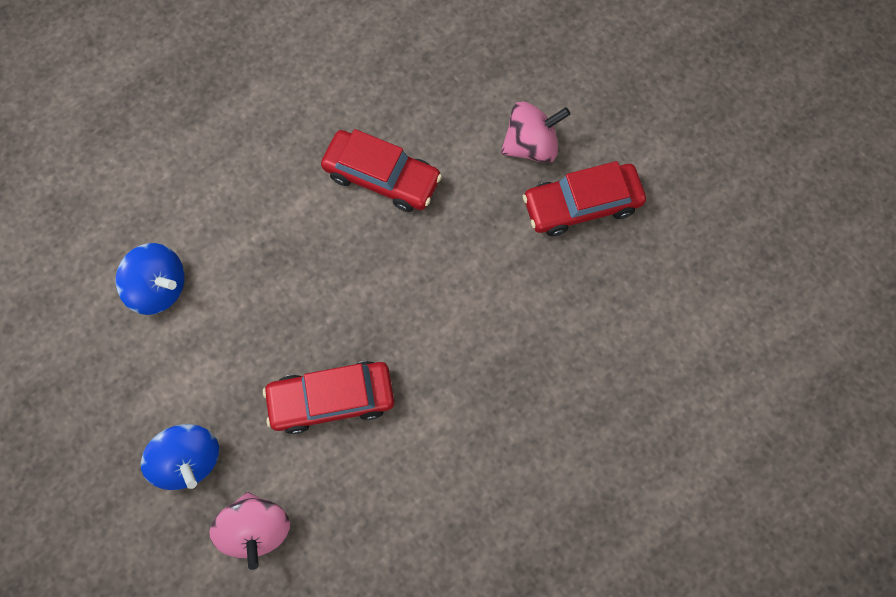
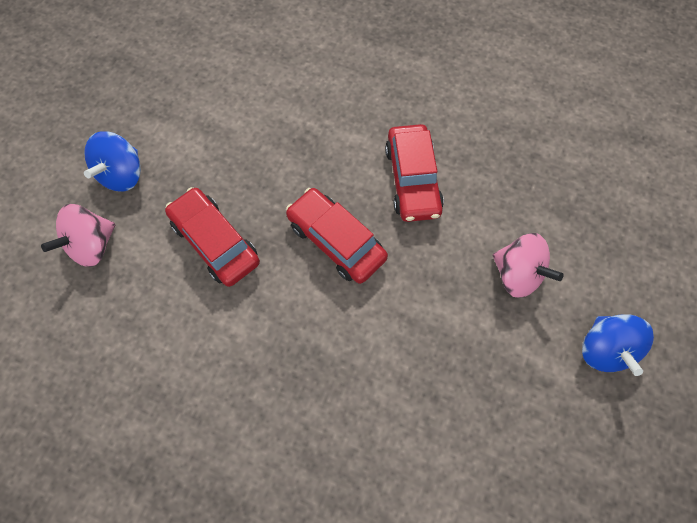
camera: 60 degrees right, 5 degrees down
blue spinning top [116,243,185,315] -> blue spinning top moved to [582,314,654,376]
red car [523,161,646,236] -> red car moved to [286,188,388,284]

